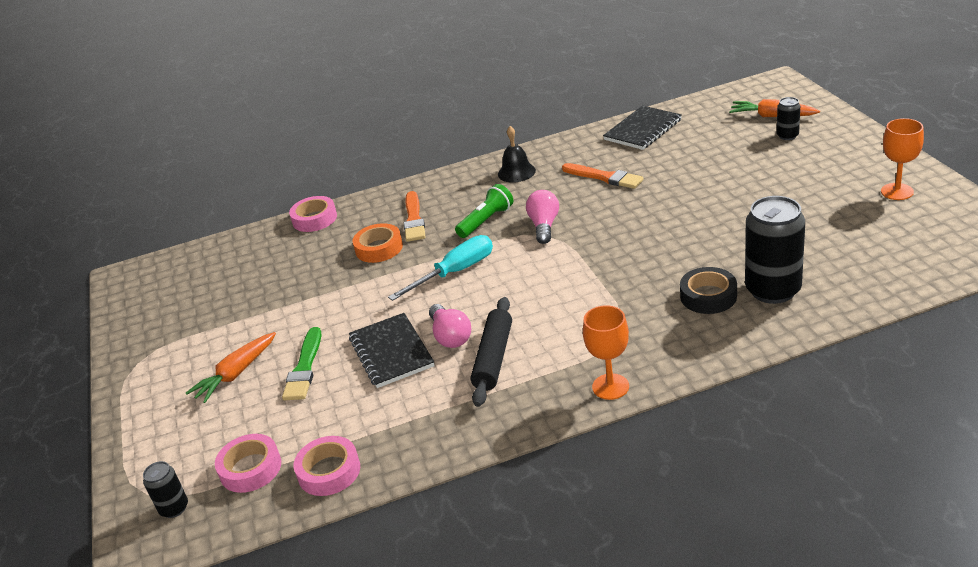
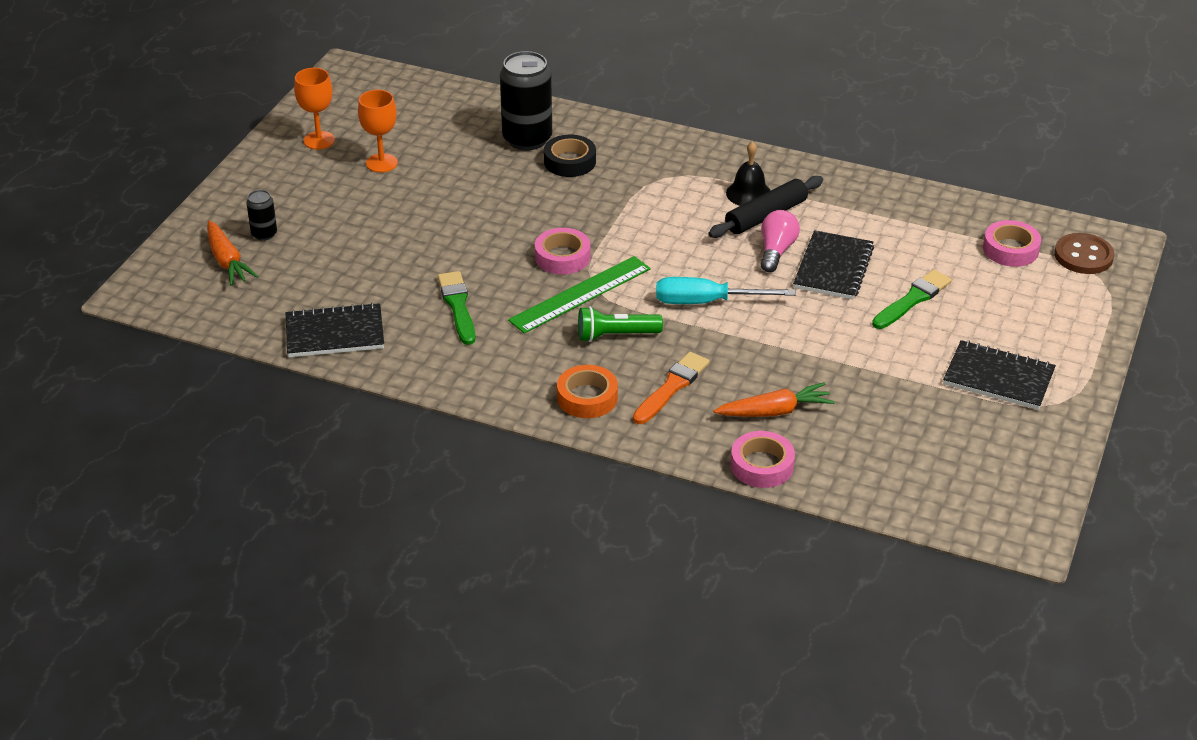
camera: 145 degrees left, 5 degrees up
black can [143,461,188,518] -> brown button [1054,233,1114,274]
orange carrot [186,332,276,403] -> orange carrot moved to [714,382,835,417]
pink tape [294,436,360,496] -> pink tape moved to [535,228,590,274]
orange tape [353,223,403,263] -> orange tape moved to [557,365,618,418]
black bell [498,126,536,183] -> black bell moved to [726,141,771,206]
pink light bulb [526,190,559,244] -> green ruler [508,256,651,334]
orange brush [562,163,644,189] -> green brush [438,271,475,345]
orange goblet [583,305,629,400] -> orange goblet moved to [358,90,398,173]
none -> black notebook [943,340,1056,410]

